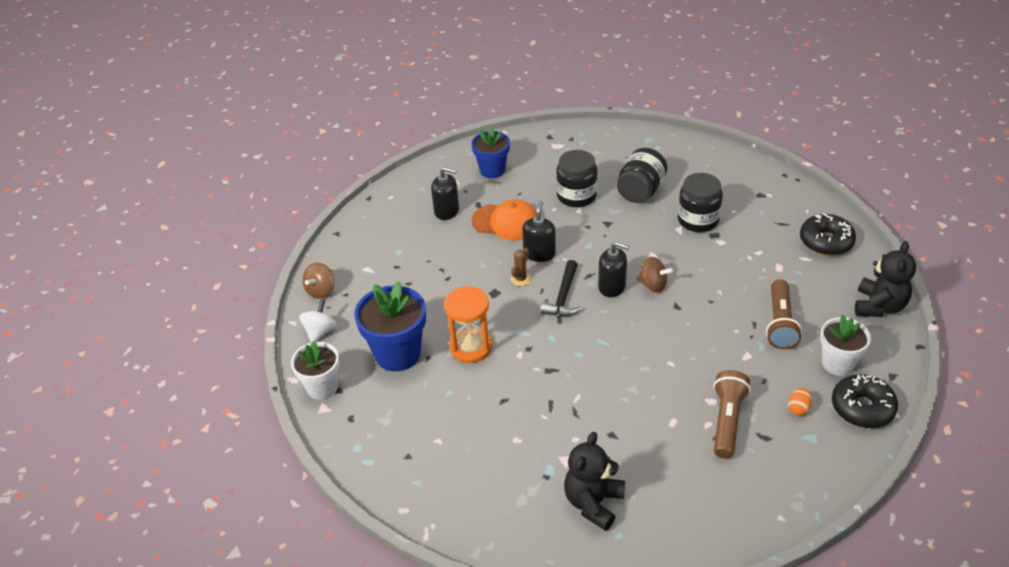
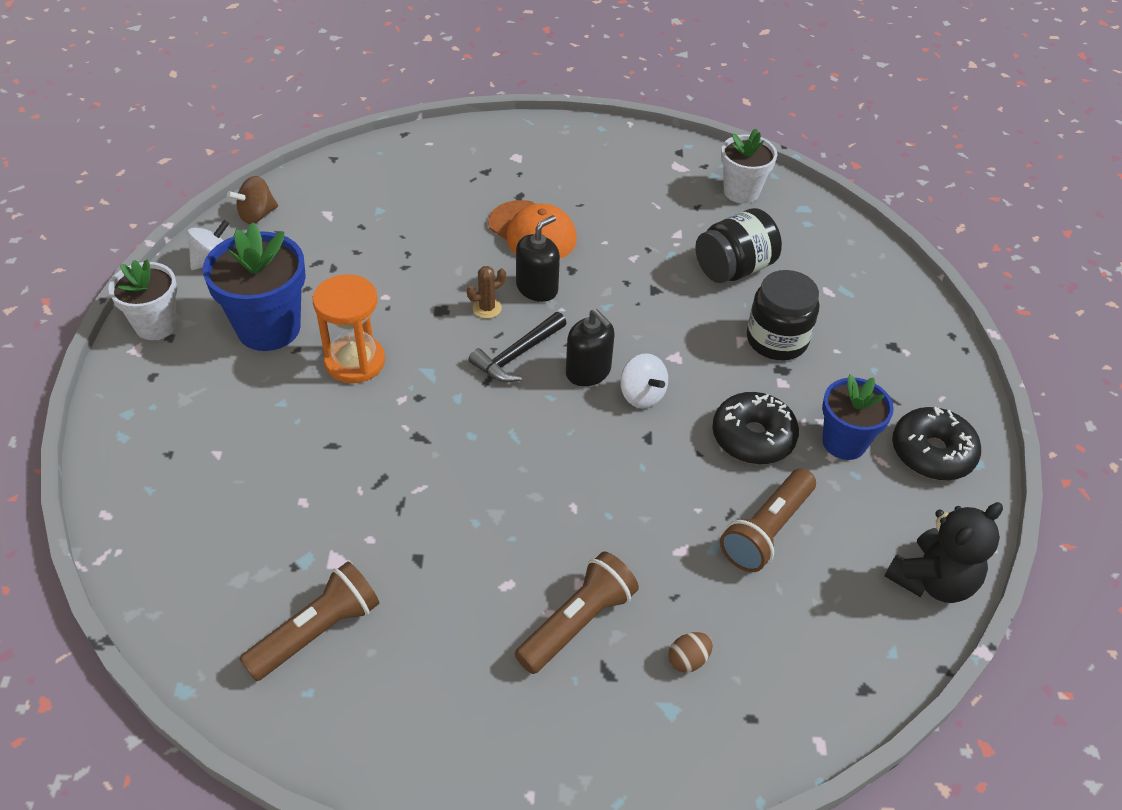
camera: 25 degrees right, 5 degrees up
black soap dispenser [431,167,459,220] -> none
blue flower pot [471,127,510,178] -> blue flower pot moved to [822,374,894,460]
black jar [556,150,598,207] -> none
black teddy bear [564,432,625,531] -> brown flashlight [239,562,379,681]
brown spinning top [637,257,673,293] -> white spinning top [620,353,668,408]
orange egg [788,388,812,416] -> brown egg [668,632,713,673]
white flower pot [820,315,871,376] -> white flower pot moved to [721,129,777,204]
black donut [832,374,898,428] -> black donut moved to [712,392,799,464]

